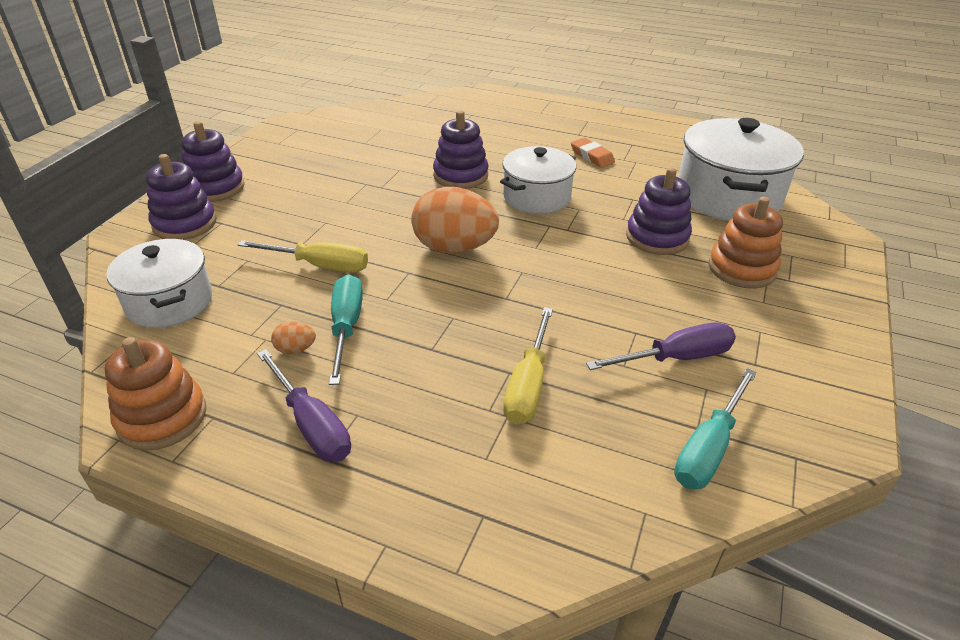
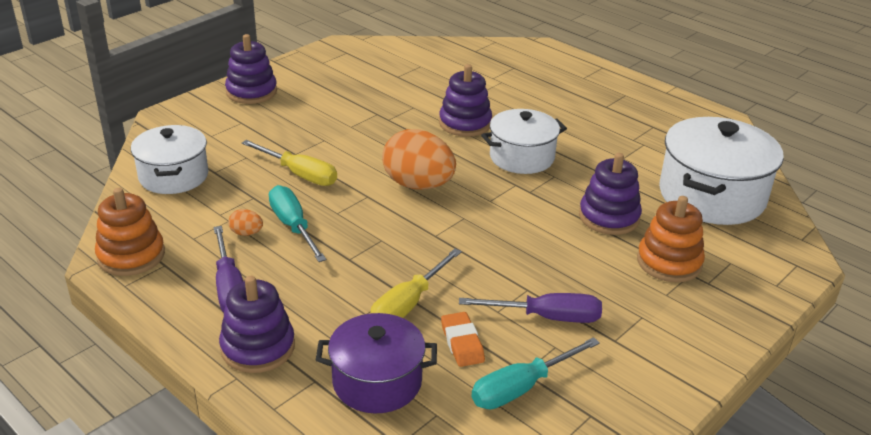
camera: 20 degrees right, 5 degrees down
purple stacking toy [146,154,217,240] -> purple stacking toy moved to [219,276,295,373]
turquoise screwdriver [329,275,363,385] -> turquoise screwdriver turned 45 degrees counterclockwise [269,185,326,262]
orange eraser [571,138,615,168] -> orange eraser moved to [441,312,485,367]
none -> purple pot [316,313,437,414]

